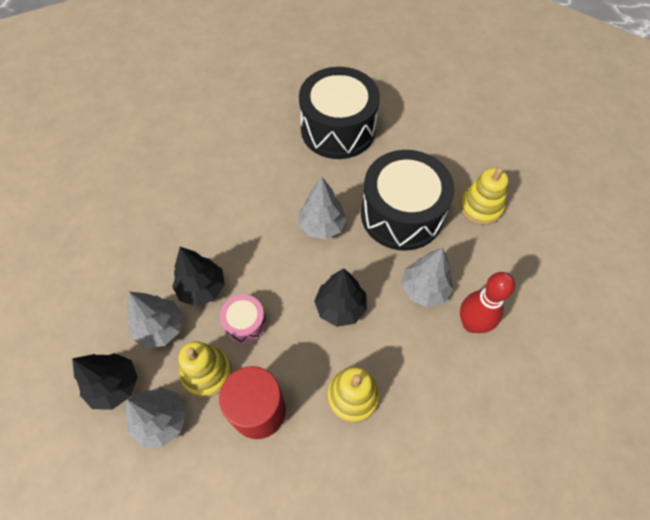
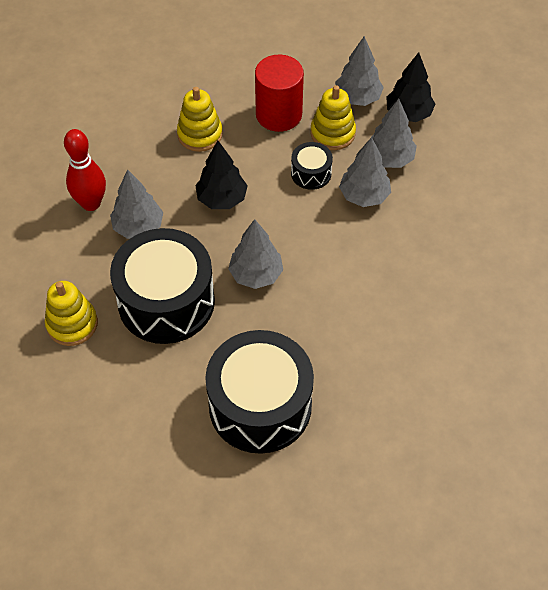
camera: 170 degrees right, 5 degrees down
black tree [172,247,225,307] -> grey tree [339,137,391,207]
pink drum [220,295,266,344] -> black drum [291,142,333,190]

